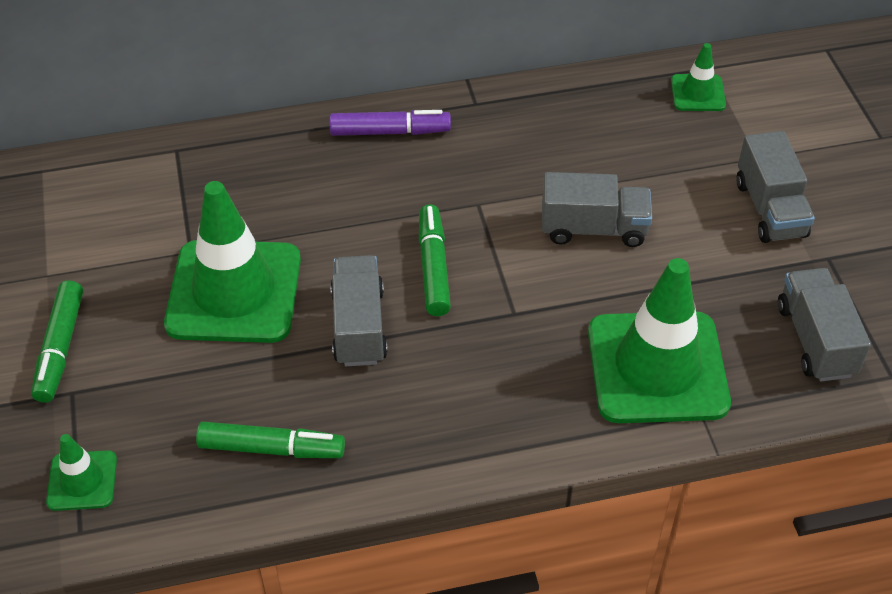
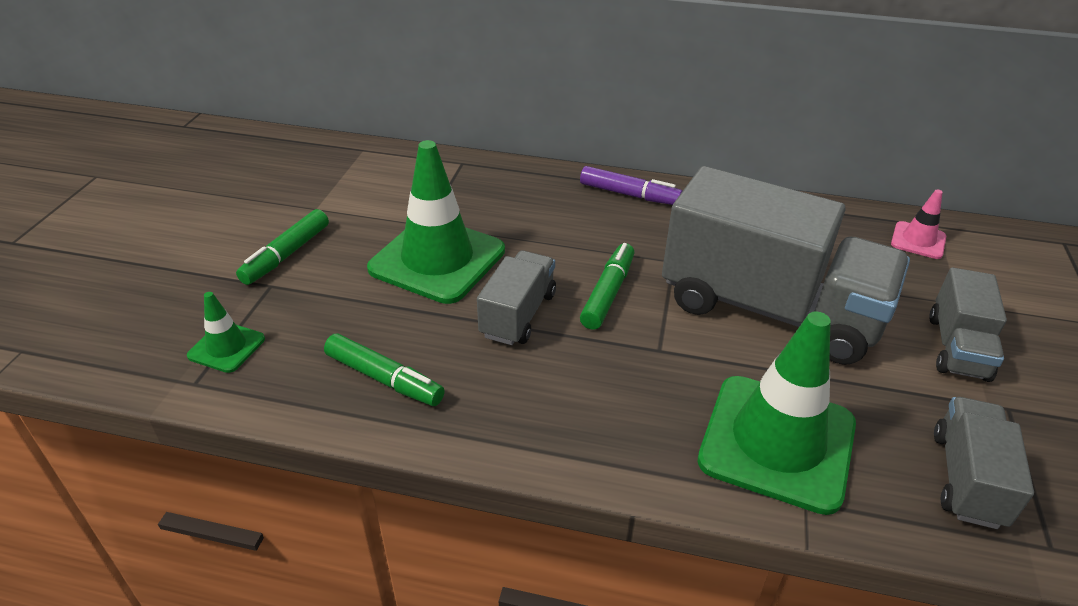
camera: 25 degrees right, 10 degrees down
grey truck [542,172,652,247] -> grey truck [662,166,910,365], size x2.06
green traffic cone [671,43,726,111] -> pink traffic cone [891,190,946,259]

